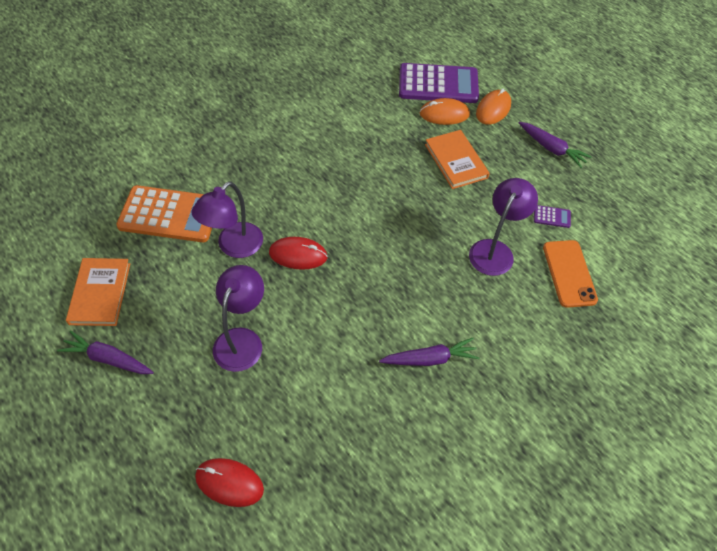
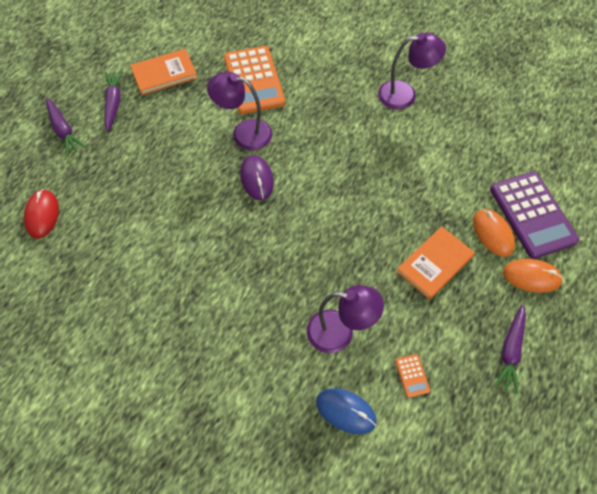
camera: 70 degrees right, 5 degrees up
purple lamp [213,265,264,372] -> purple lamp moved to [378,33,446,110]
red mouse [269,237,328,270] -> purple mouse [240,155,274,200]
purple carrot [379,338,479,366] -> purple carrot moved to [46,98,86,156]
purple calculator [534,205,571,228] -> orange calculator [395,354,430,398]
orange phone [543,240,598,308] -> blue mouse [316,388,377,434]

